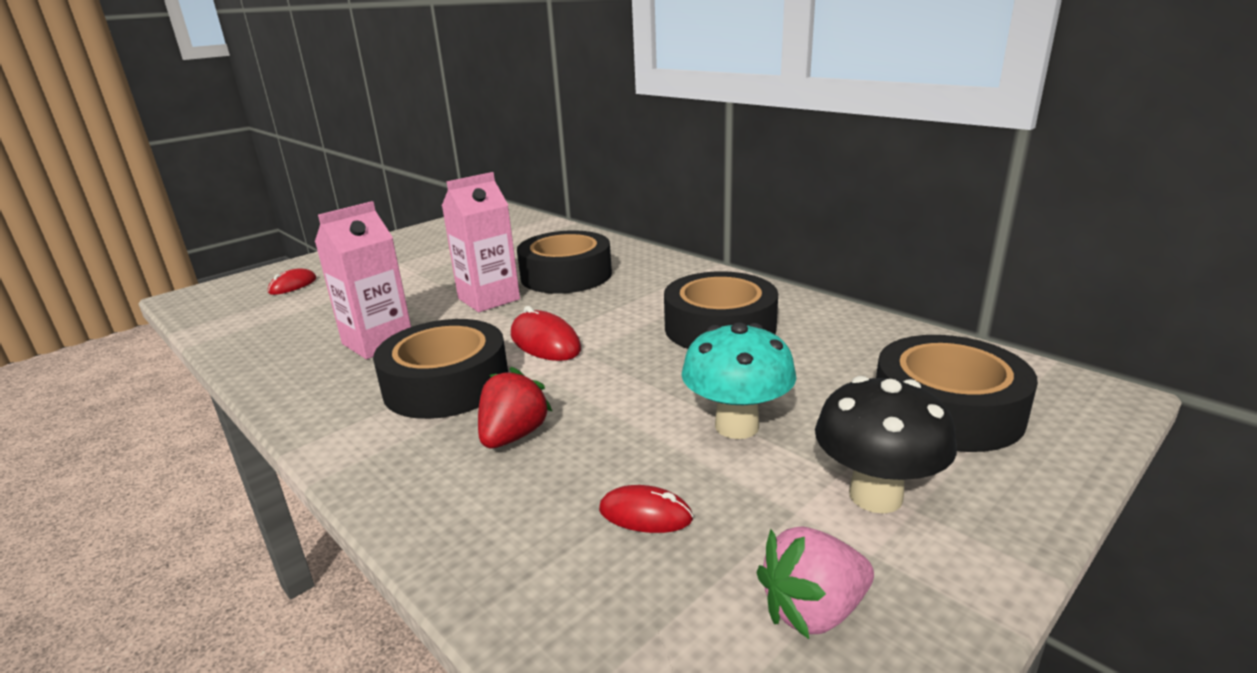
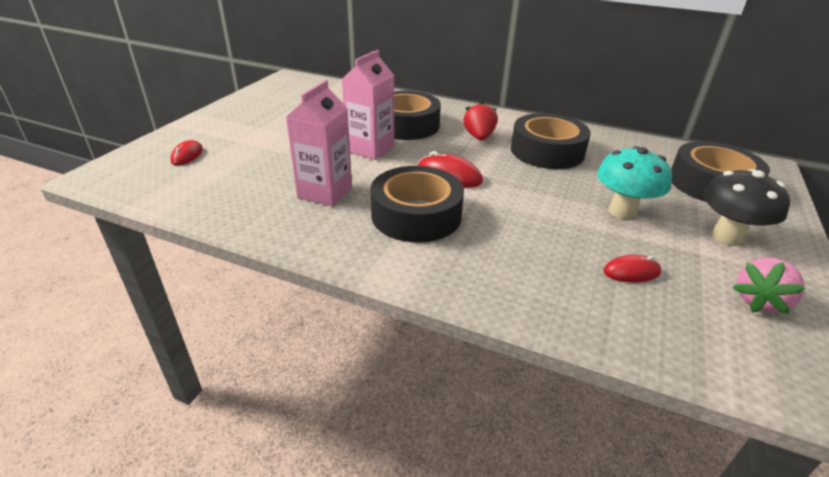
camera: 25 degrees left, 10 degrees up
red strawberry [478,367,552,448] -> red strawberry moved to [463,101,498,141]

